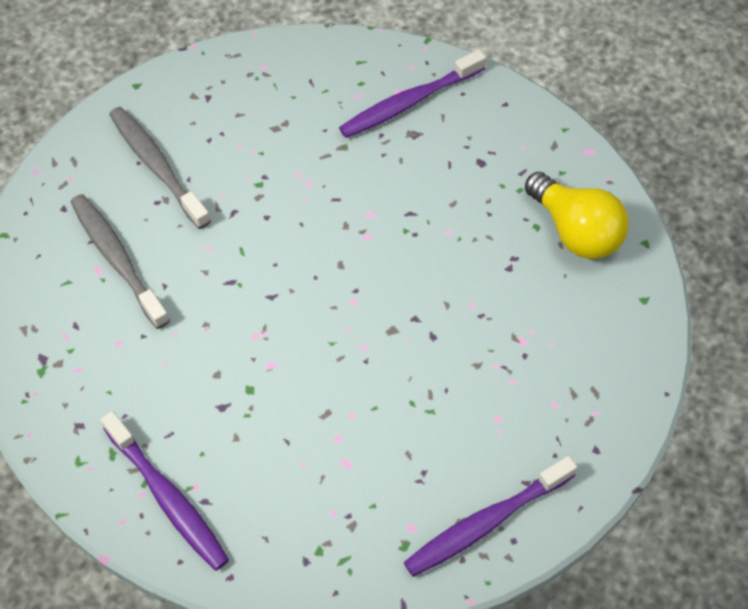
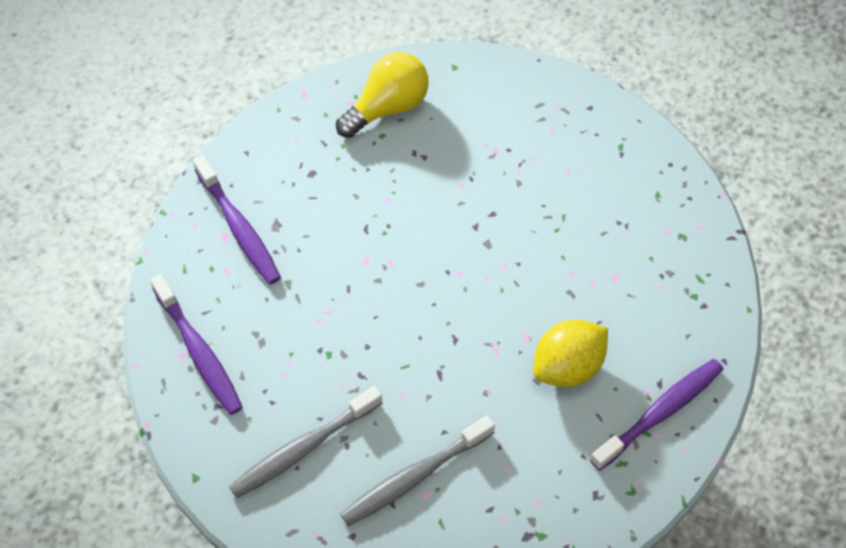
camera: 90 degrees left, 0 degrees up
purple toothbrush [404,456,577,577] -> purple toothbrush moved to [150,274,243,415]
none -> yellow lemon [533,320,608,387]

